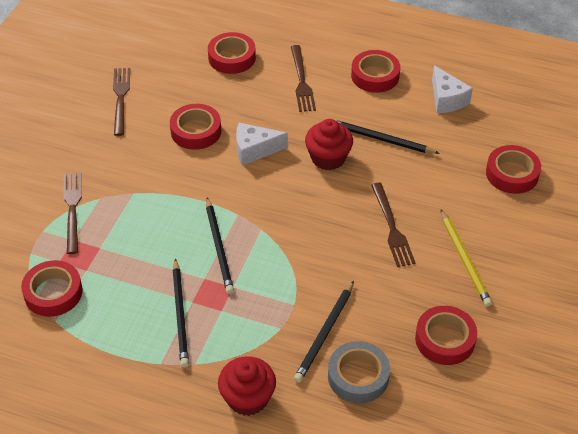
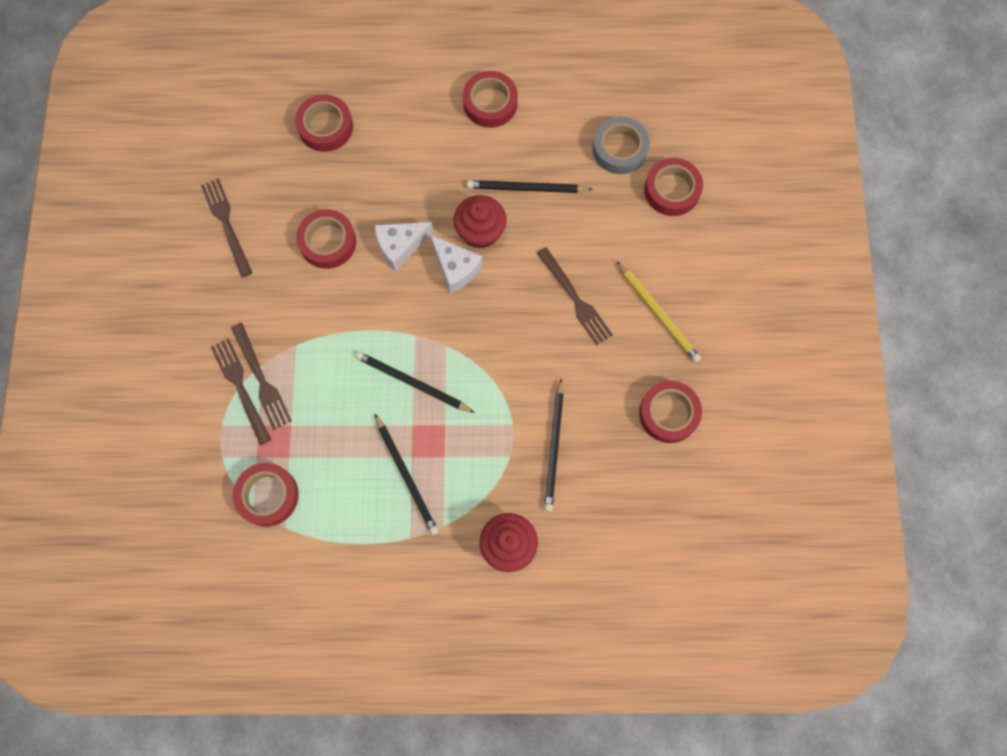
camera: 20 degrees left, 25 degrees up
black pencil [206,197,234,294] -> black pencil turned 150 degrees clockwise [356,351,475,413]
brown fork [291,45,316,112] -> brown fork moved to [231,323,292,430]
grey tape [328,341,390,403] -> grey tape moved to [592,117,650,174]
white cheese [432,65,473,113] -> white cheese moved to [430,235,483,293]

